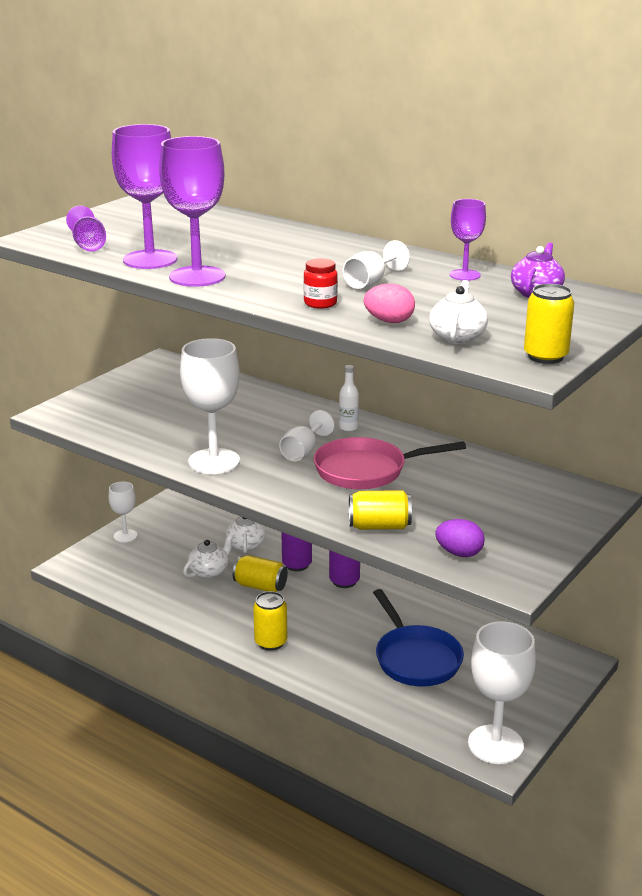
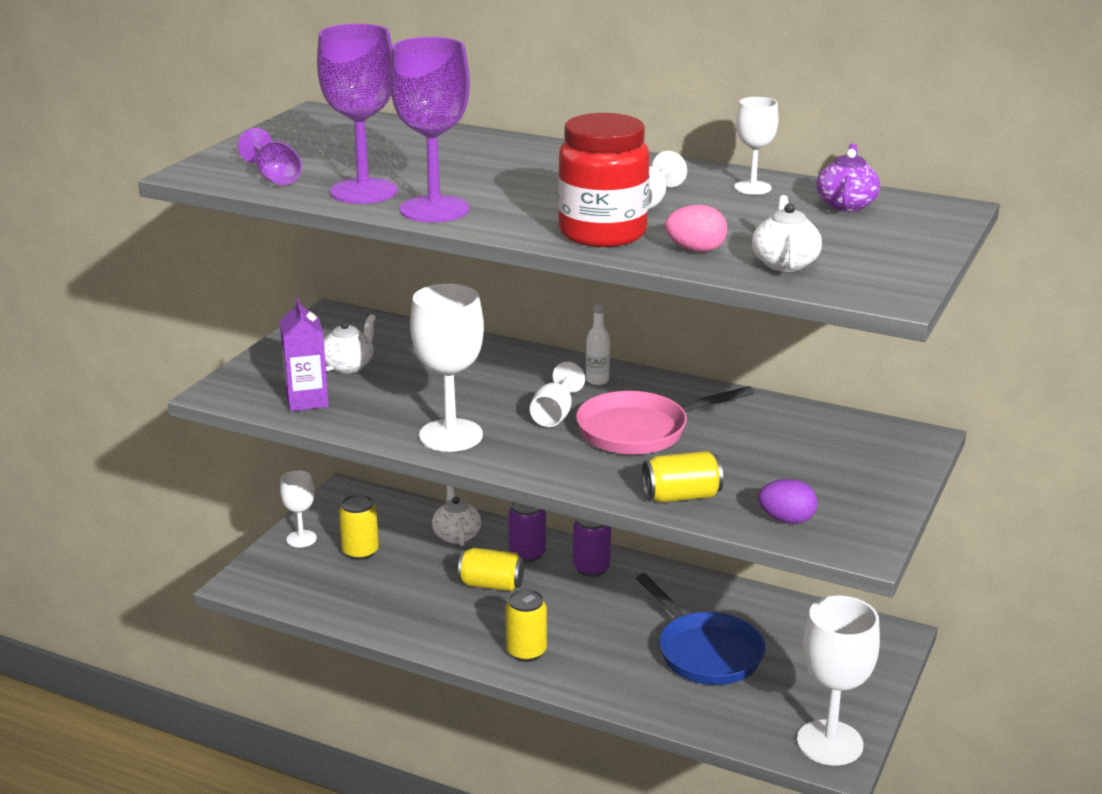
camera: 10 degrees left, 0 degrees up
white teapot [183,533,234,579] -> white teapot moved to [324,314,376,374]
red jar [303,258,338,309] -> red jar [558,113,650,247], size x2.18
purple goblet [449,199,486,281] -> white goblet [734,97,778,195]
yellow can [524,284,574,364] -> yellow can moved to [339,494,379,560]
none -> purple carton [280,298,329,411]

